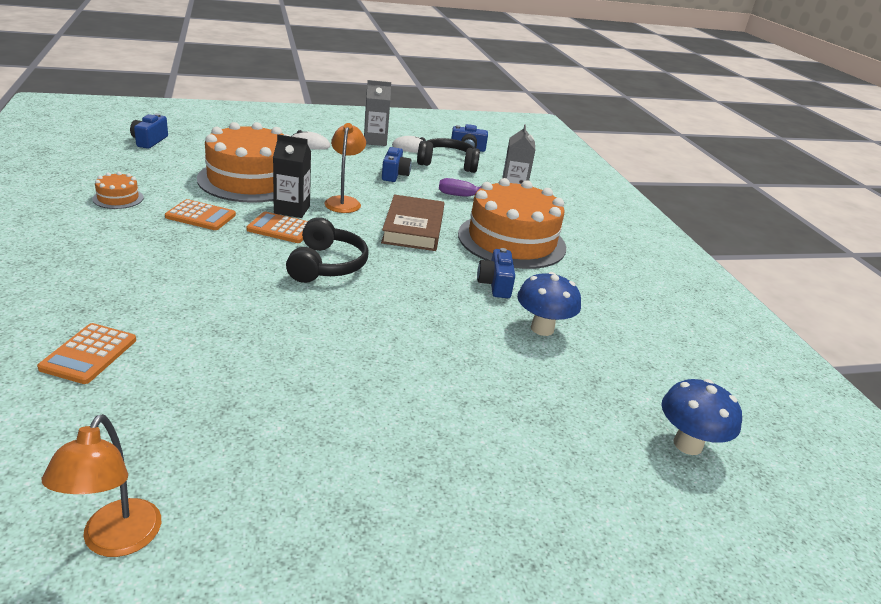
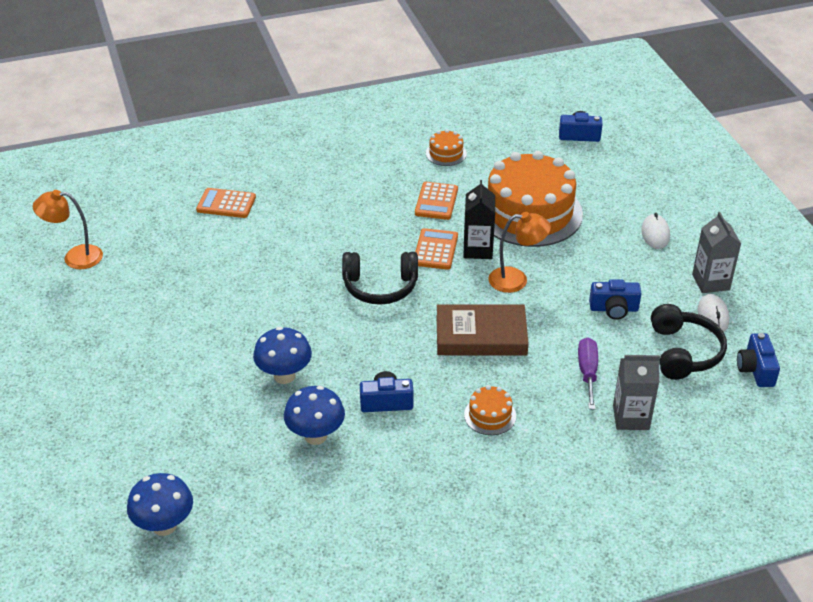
camera: 90 degrees right, 10 degrees up
orange cake [458,178,566,269] -> orange cake [464,385,516,435], size x0.41
none -> blue mushroom [253,327,312,384]

